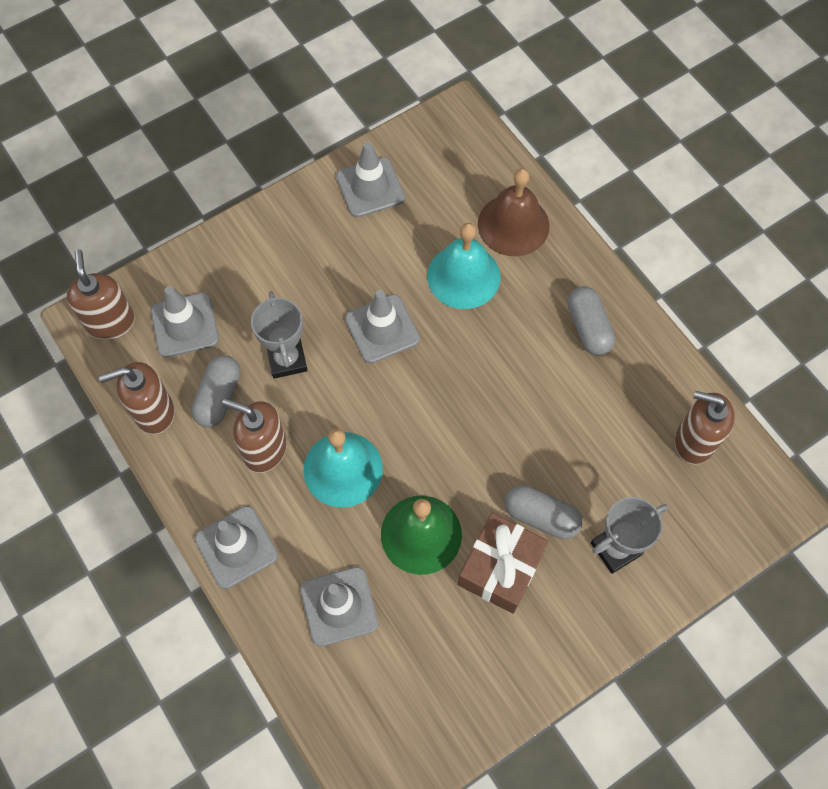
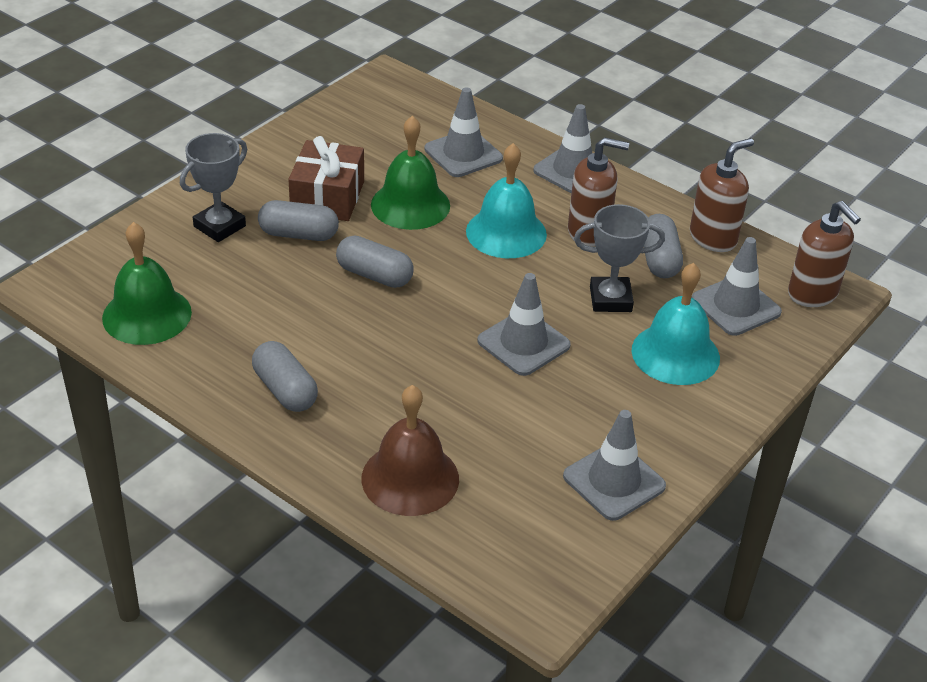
camera: 160 degrees right, 25 degrees down
grey trophy [251,291,308,379] -> grey trophy turned 60 degrees counterclockwise [574,204,665,312]
turquoise bell [427,223,500,309] -> turquoise bell moved to [631,263,720,385]
brown soap dispenser [675,391,735,465] -> green bell [102,222,192,345]
none -> grey capsule [336,235,414,288]

